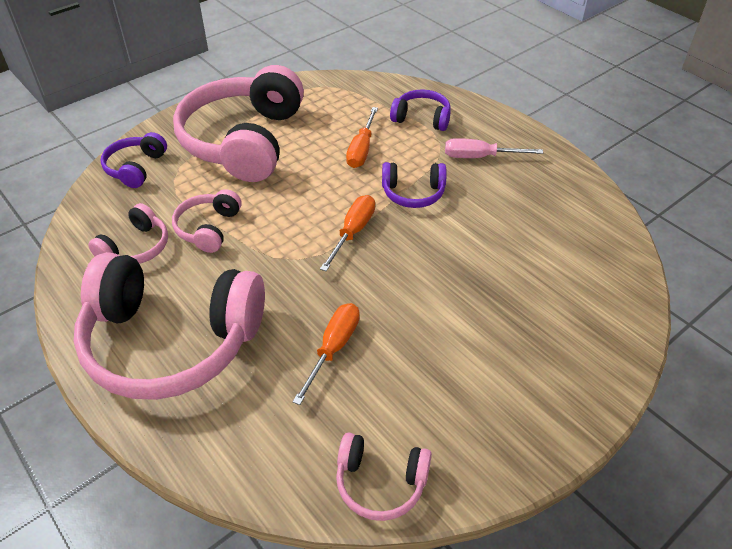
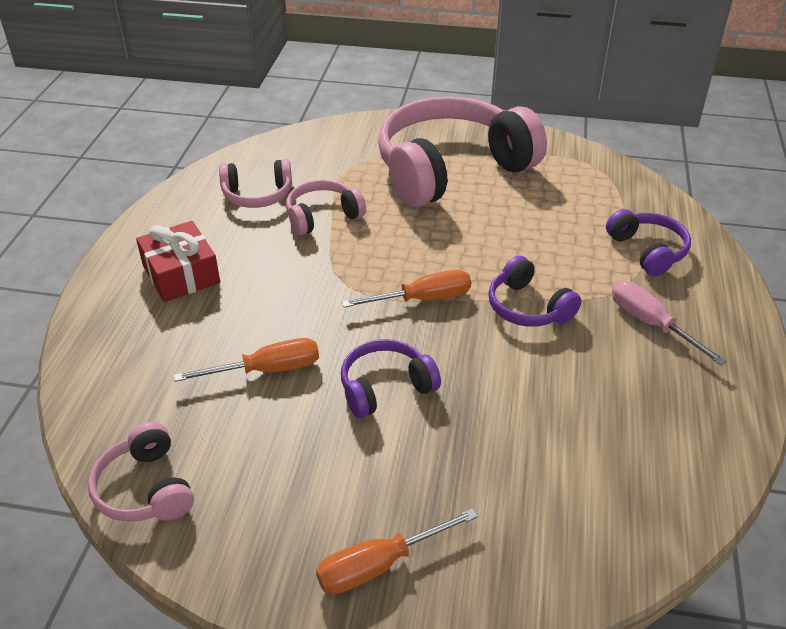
camera: 50 degrees right, 5 degrees down
pink headphones [74,252,265,400] -> red gift [136,221,220,302]
purple headphones [101,132,167,188] -> purple headphones moved to [341,339,441,418]
orange screwdriver [346,107,378,168] -> orange screwdriver moved to [316,508,478,594]

